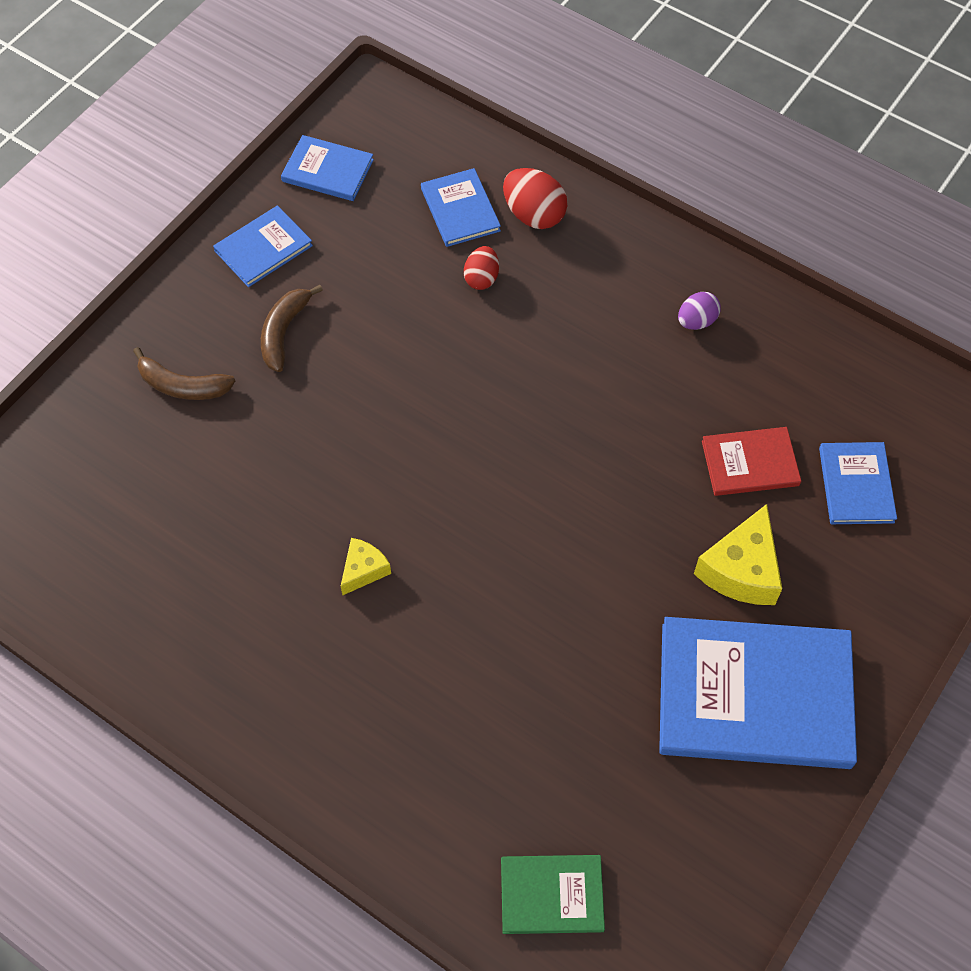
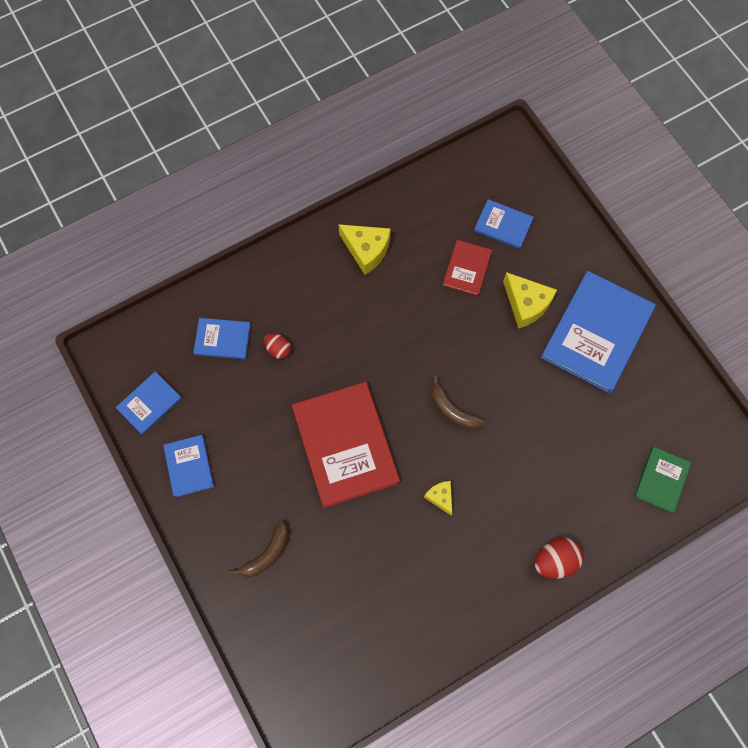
camera: 65 degrees left, 10 degrees up
brown banana [261,285,323,372] -> brown banana moved to [432,376,485,429]
red egg [503,168,567,229] -> red egg moved to [535,538,584,579]
purple egg [678,292,721,330] -> yellow cheese [338,224,391,275]
none -> red book [292,382,400,508]

